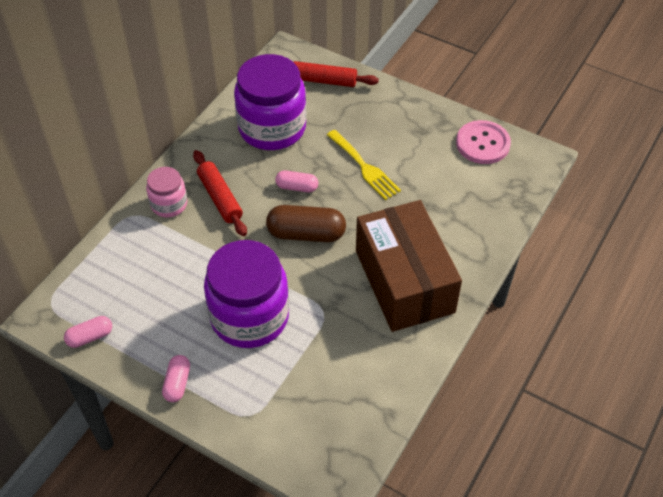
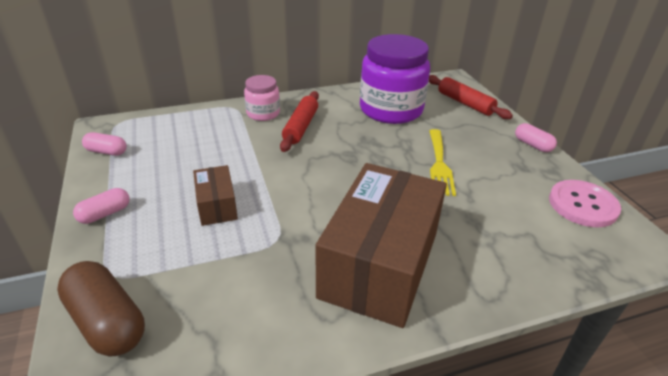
camera: 40 degrees right, 15 degrees down
purple jar [204,240,289,348] -> brown box [193,165,238,226]
brown capsule [266,205,346,242] -> brown capsule moved to [57,261,145,356]
pink capsule [275,170,318,192] -> pink capsule moved to [515,123,557,152]

